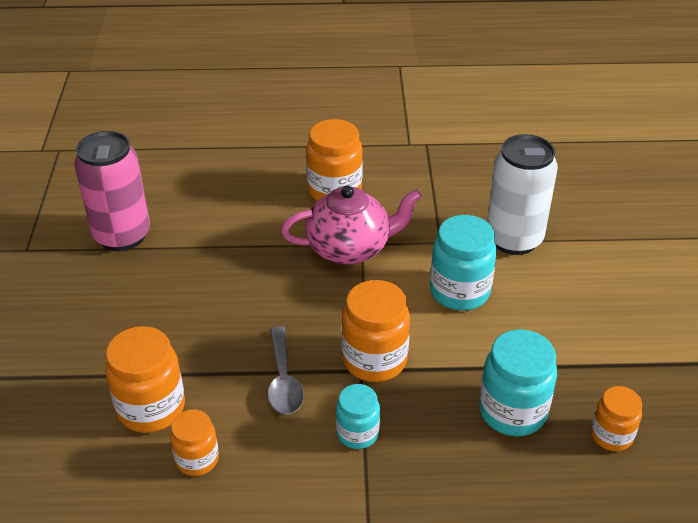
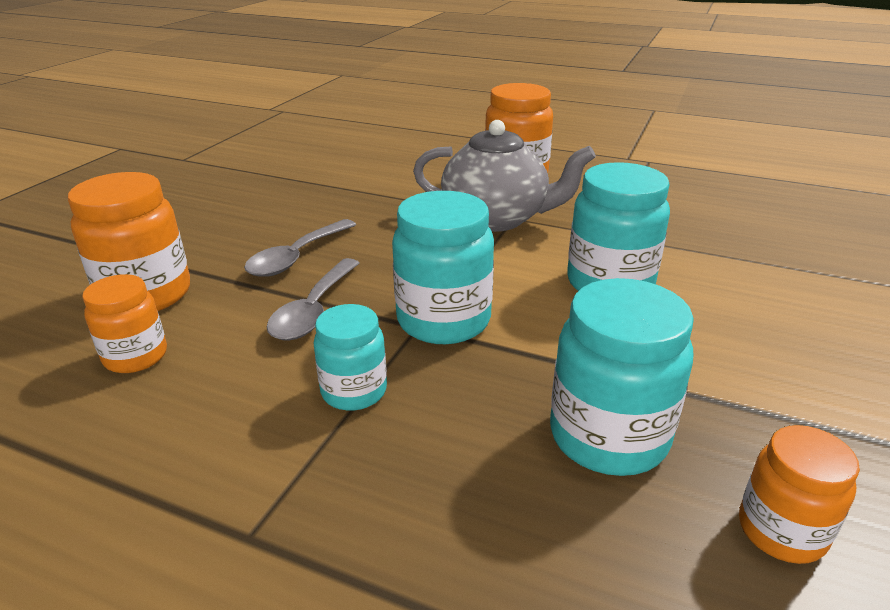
camera: 25 degrees right, 10 degrees down
pink can [74,131,150,251] -> none
pink teapot [281,186,422,265] -> grey teapot [413,120,596,232]
orange jar [341,280,410,382] -> turquoise jar [392,191,494,344]
white can [487,134,558,255] -> none
none -> grey spoon [244,219,356,277]

